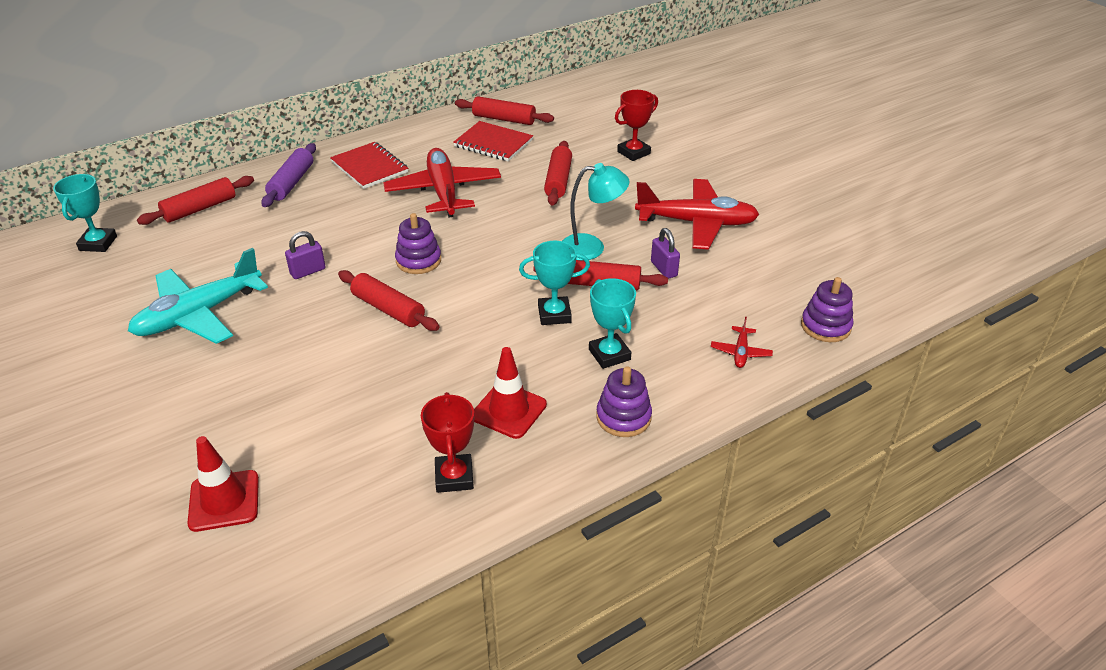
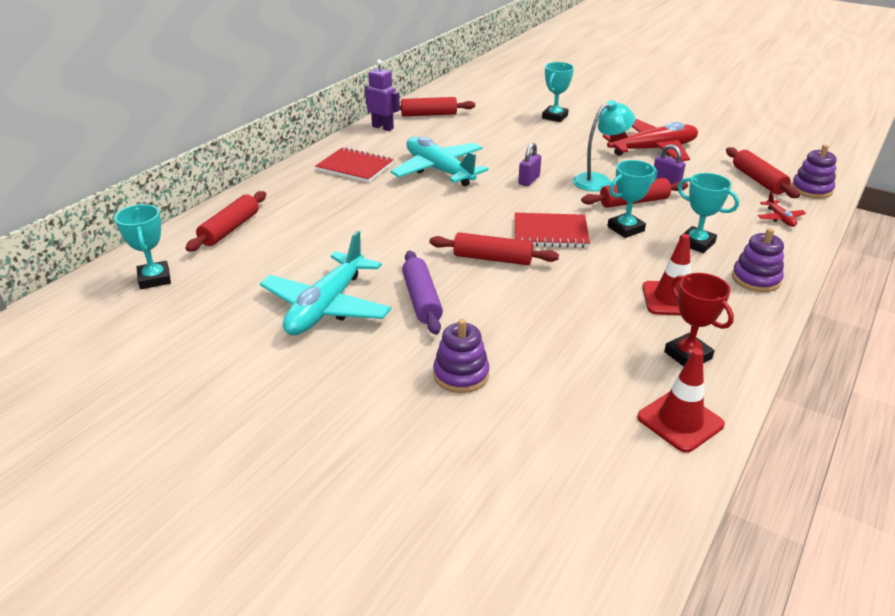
camera: 25 degrees left, 5 degrees down
red traffic cone [187,436,259,532] -> red traffic cone moved to [637,349,725,453]
purple rolling pin [261,143,316,207] -> purple rolling pin moved to [402,251,443,335]
purple padlock [285,231,326,279] -> purple padlock moved to [518,143,541,186]
red plane [383,148,501,218] -> turquoise plane [391,137,488,186]
purple stacking toy [395,213,441,274] -> purple stacking toy moved to [433,319,489,393]
red notebook [453,121,533,161] -> red notebook moved to [515,213,590,248]
red rolling pin [544,141,572,205] -> red rolling pin moved to [726,147,800,198]
red trophy [615,90,658,161] -> turquoise trophy [542,62,574,122]
none -> purple robot [365,59,400,131]

